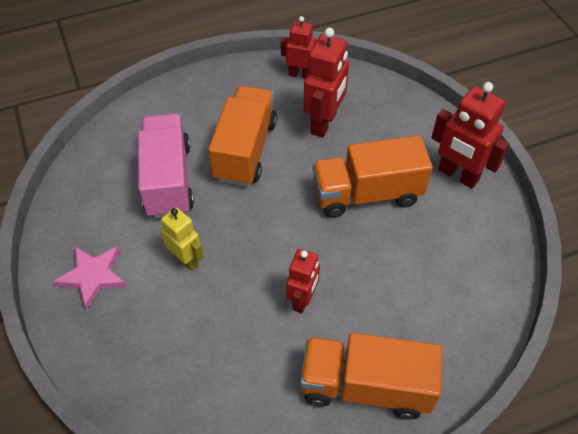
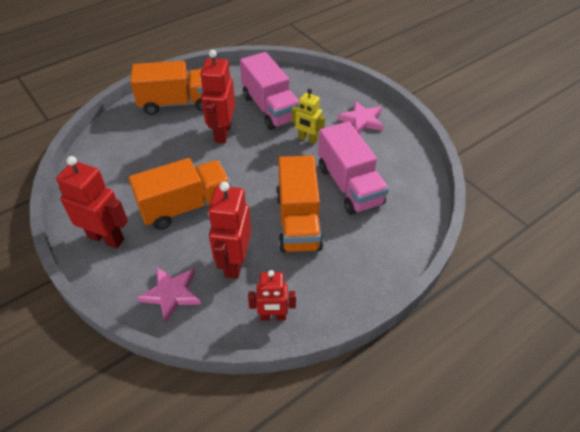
camera: 165 degrees right, 5 degrees down
red robot [286,249,320,313] -> red robot [200,50,235,143], size x1.56
none -> pink star [137,268,201,323]
none -> pink truck [240,52,299,130]

